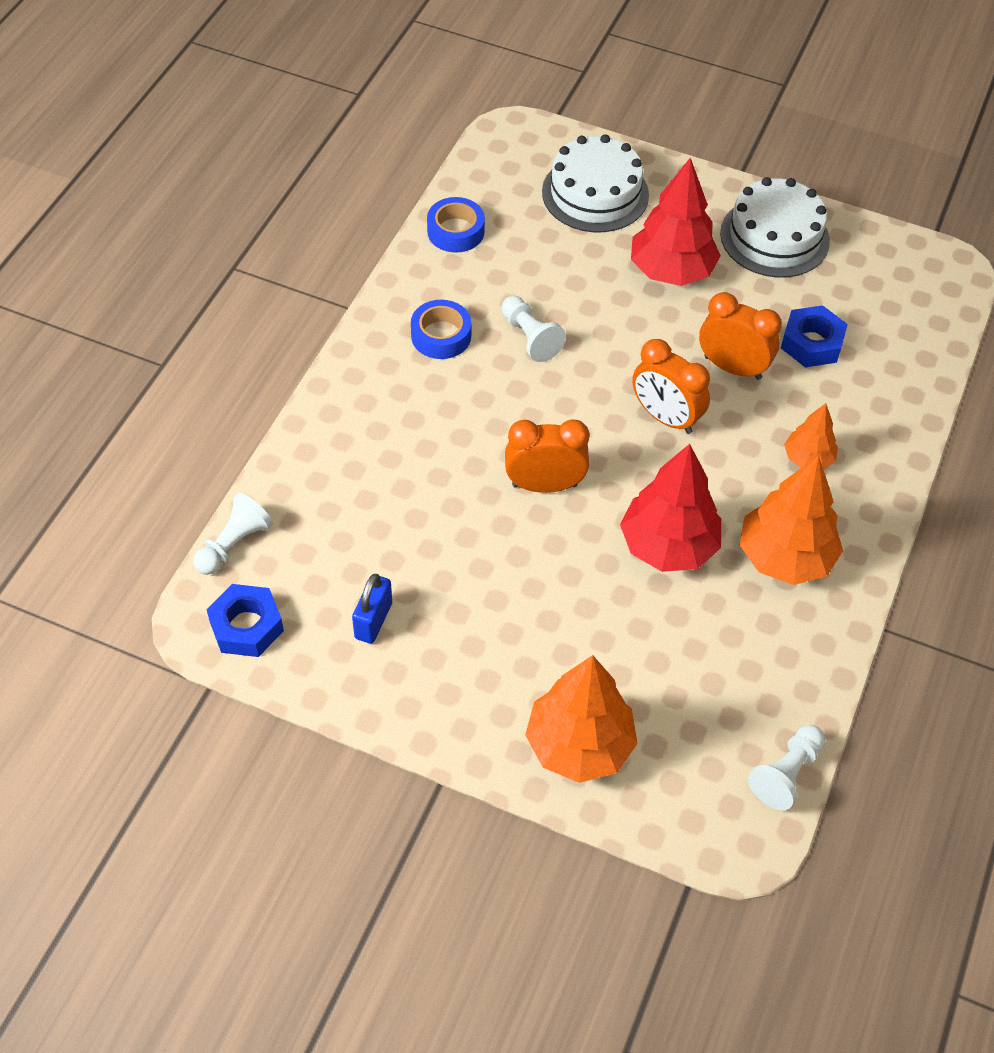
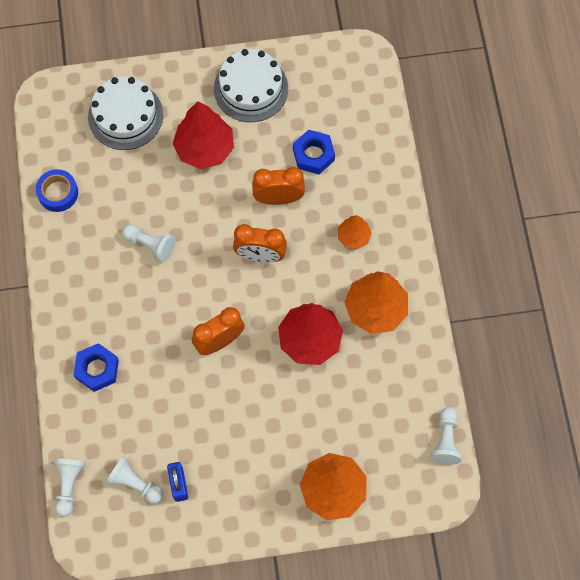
camera: 30 degrees left, 15 degrees up
blue nut [206,584,284,657] -> blue nut moved to [73,343,119,392]
blue tape [411,300,471,359] -> none
none -> white pawn [106,457,163,504]

